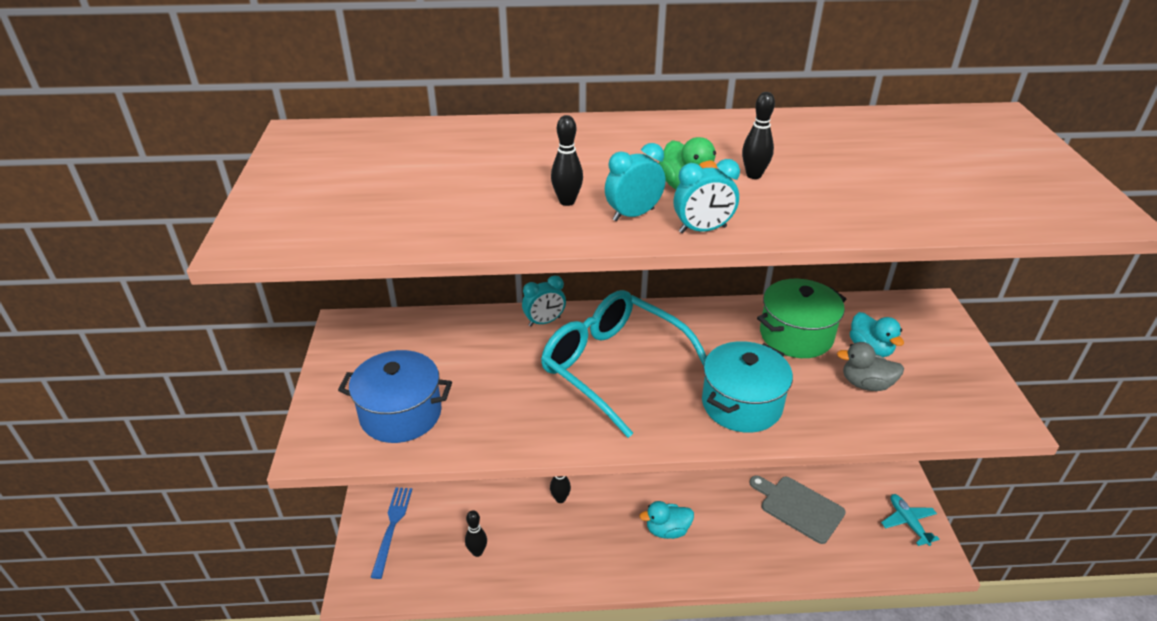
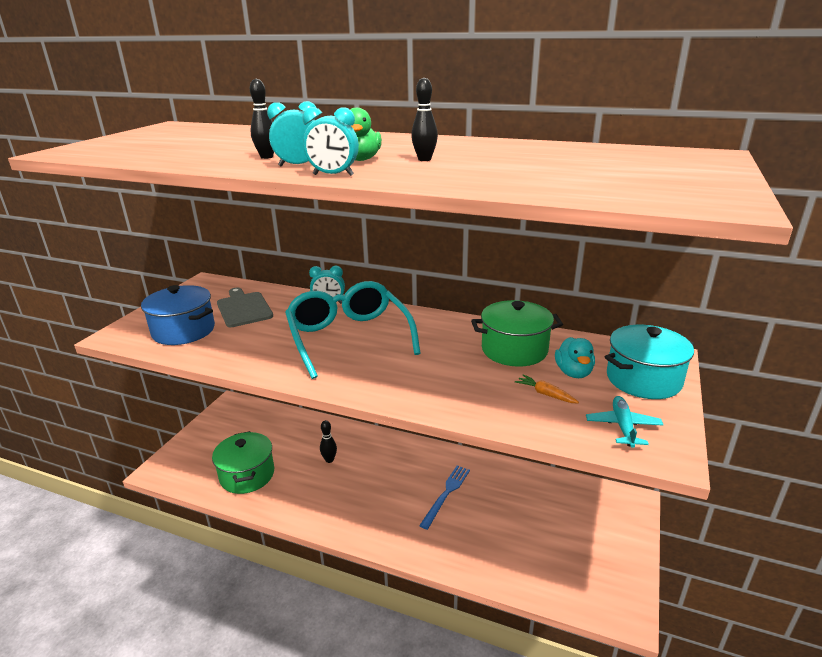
camera: 25 degrees right, 10 degrees down
blue fork [370,487,412,579] -> blue fork moved to [419,465,470,530]
black bowling pin [465,510,487,557] -> green pot [212,431,274,494]
turquoise duck [639,501,694,539] -> none
turquoise pot [702,341,793,433] -> turquoise pot moved to [605,325,694,399]
grey cutting board [750,475,846,544] -> grey cutting board moved to [217,287,273,327]
grey duck [837,342,904,391] -> orange carrot [515,374,579,403]
turquoise plane [881,494,939,546] -> turquoise plane moved to [586,396,664,448]

